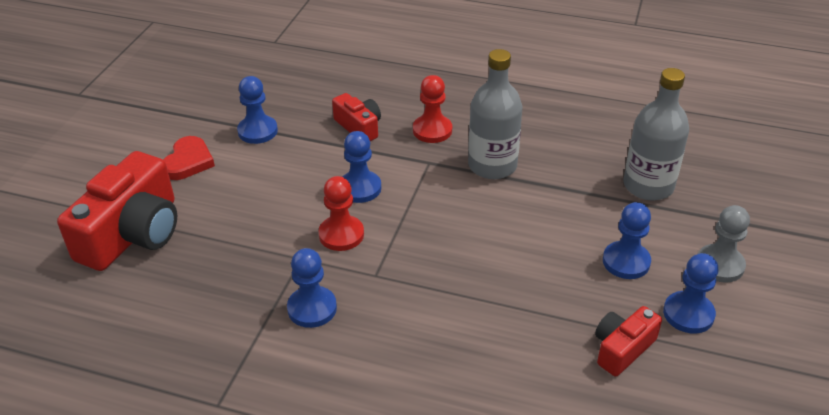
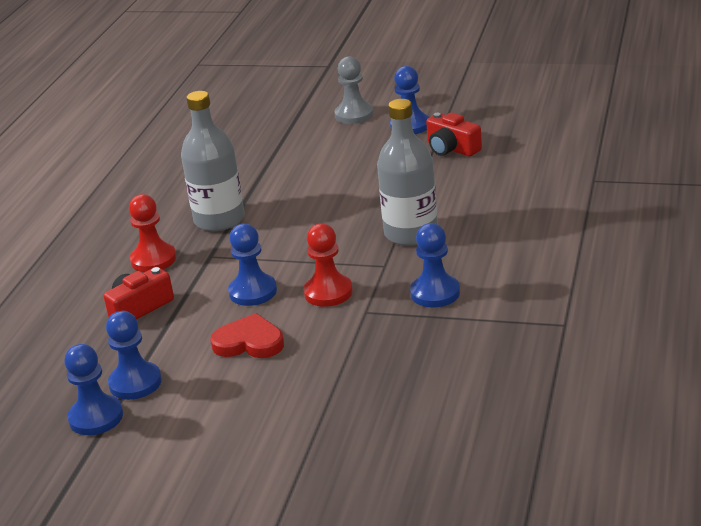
camera: 90 degrees left, 10 degrees down
red camera [57,151,177,271] -> none
red heart [163,136,215,180] -> red heart moved to [210,313,284,358]
blue pawn [603,202,651,279] -> blue pawn moved to [64,344,123,435]
grey bottle [623,68,689,200] -> grey bottle moved to [377,99,438,246]

